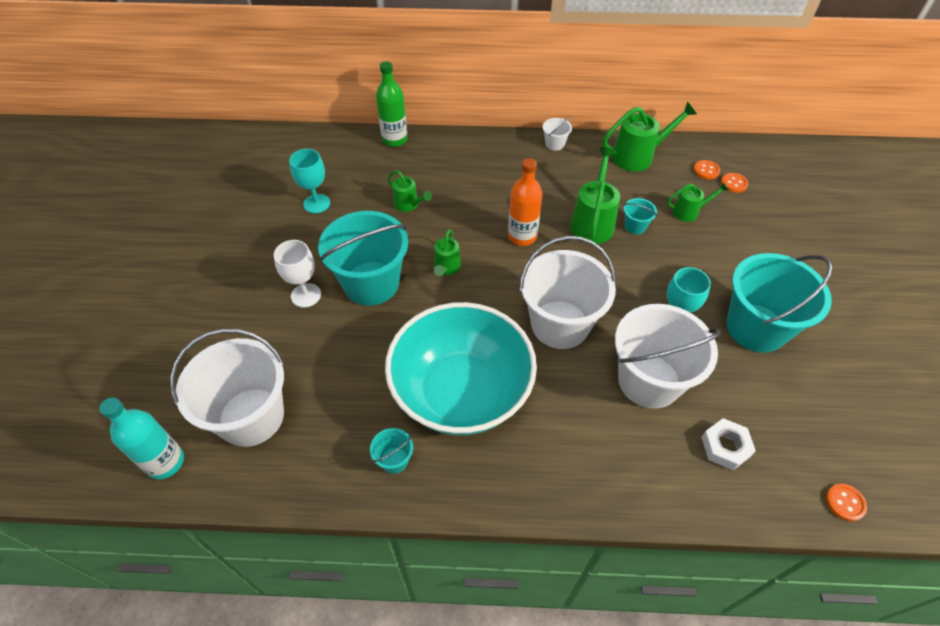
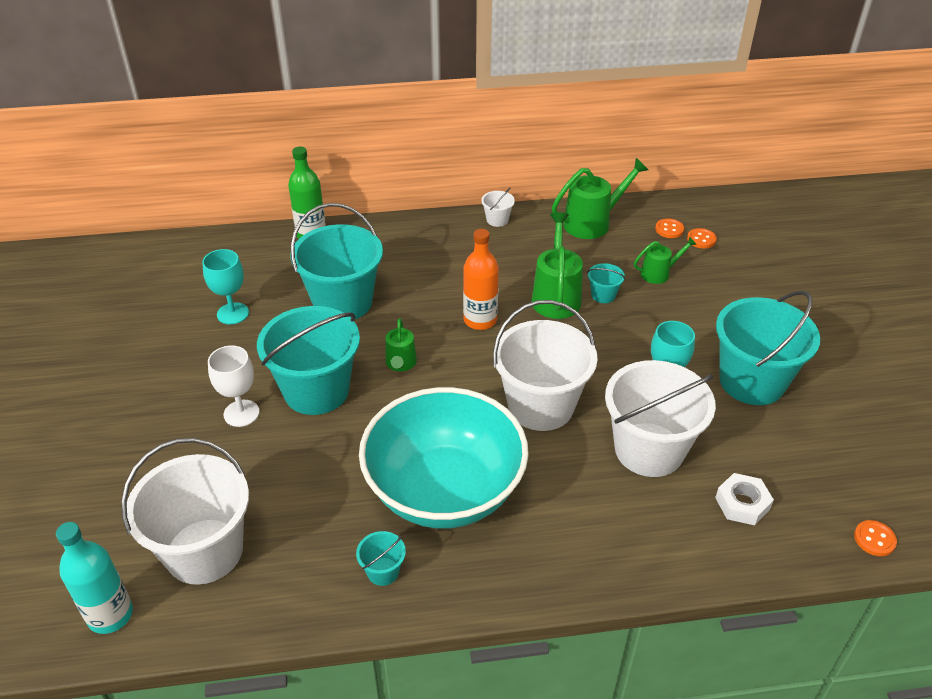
camera: 10 degrees left, 10 degrees down
green watering can [388,171,432,212] -> turquoise bucket [291,203,383,319]

